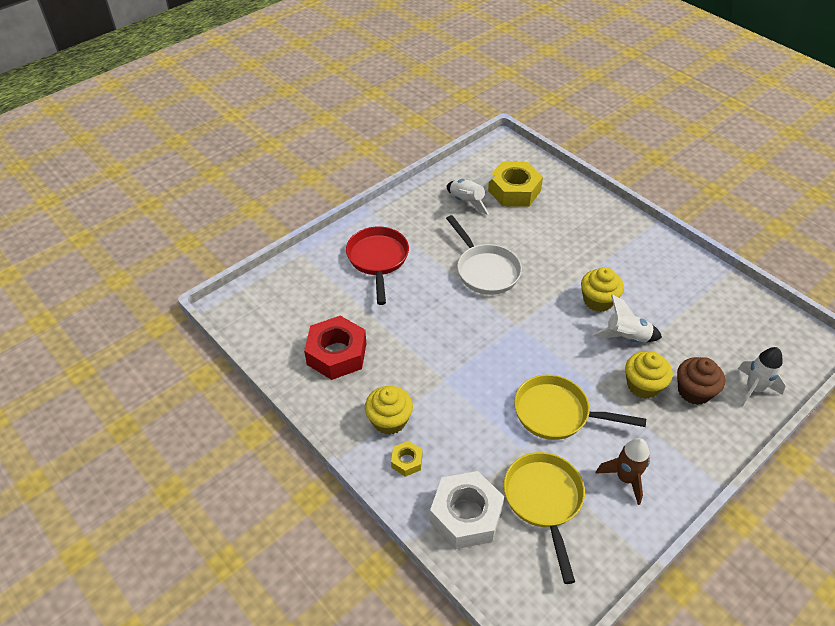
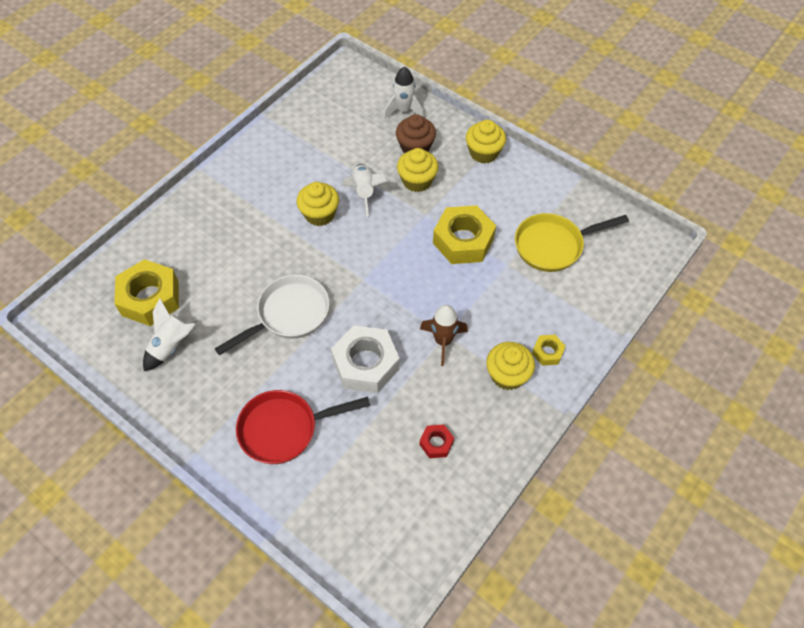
camera: 100 degrees left, 10 degrees up
red nut [304,316,366,380] -> red nut [420,425,454,458], size x0.48
white nut [430,471,504,549] -> white nut moved to [331,325,400,393]
yellow pan [514,375,646,440] -> yellow nut [433,205,496,264]
brown rocket [596,438,650,505] -> brown rocket moved to [420,305,468,366]
none -> yellow cupcake [466,120,506,164]

